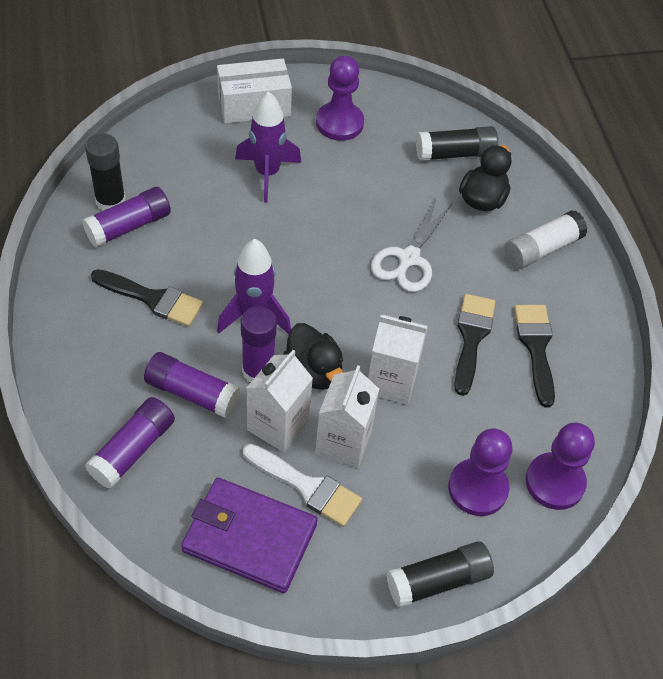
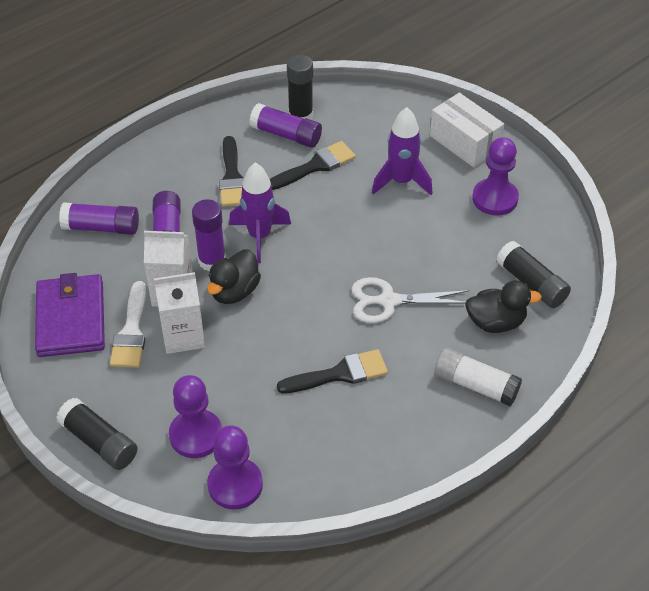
camera: 65 degrees right, 5 degrees down
white carton [368,315,428,405] -> none
black brush [514,305,555,408] -> black brush moved to [270,141,356,190]

